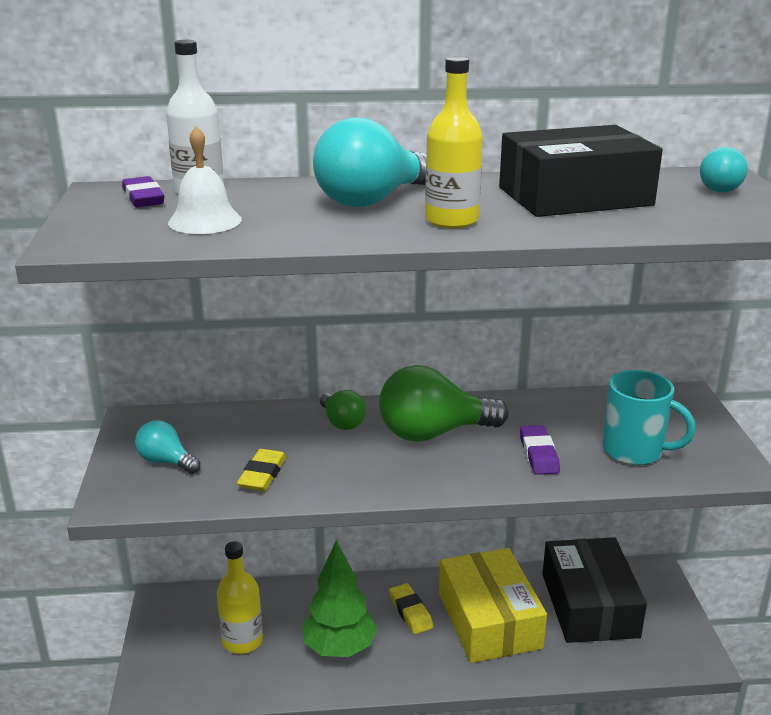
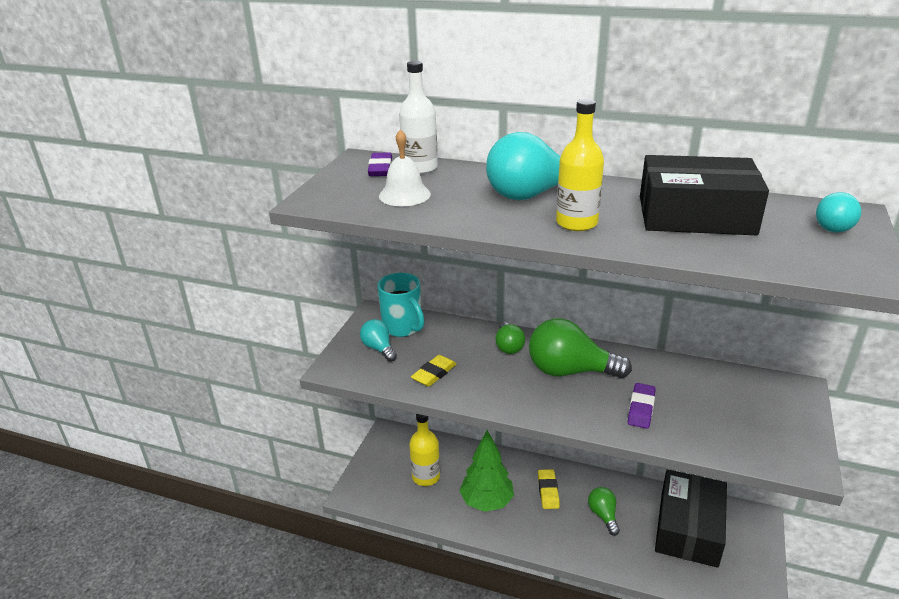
camera: 25 degrees right, 5 degrees up
yellow box [439,548,547,663] -> green light bulb [588,487,620,536]
turquoise mug [603,370,696,465] -> turquoise mug moved to [377,273,424,337]

